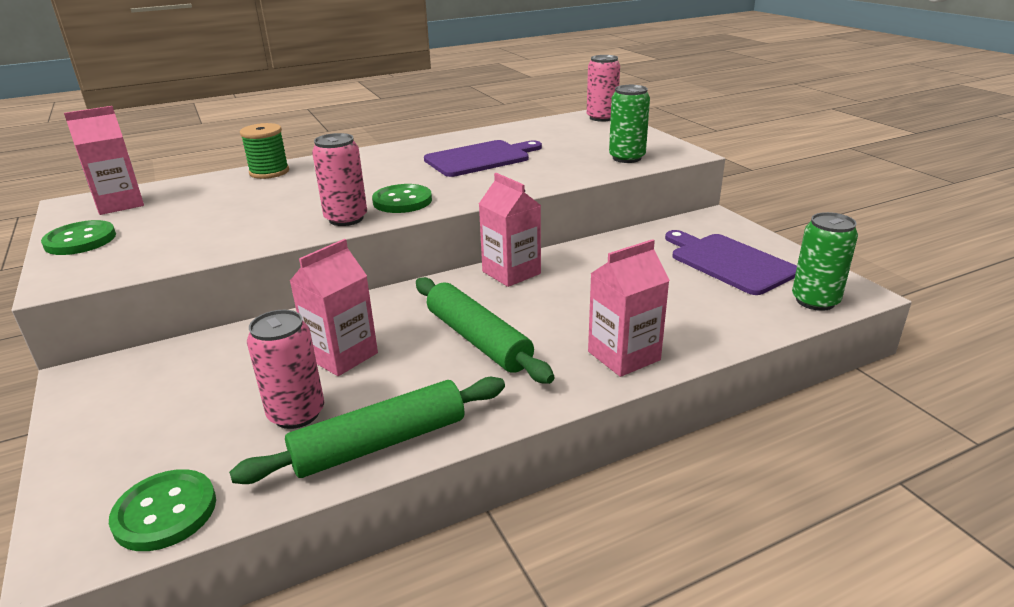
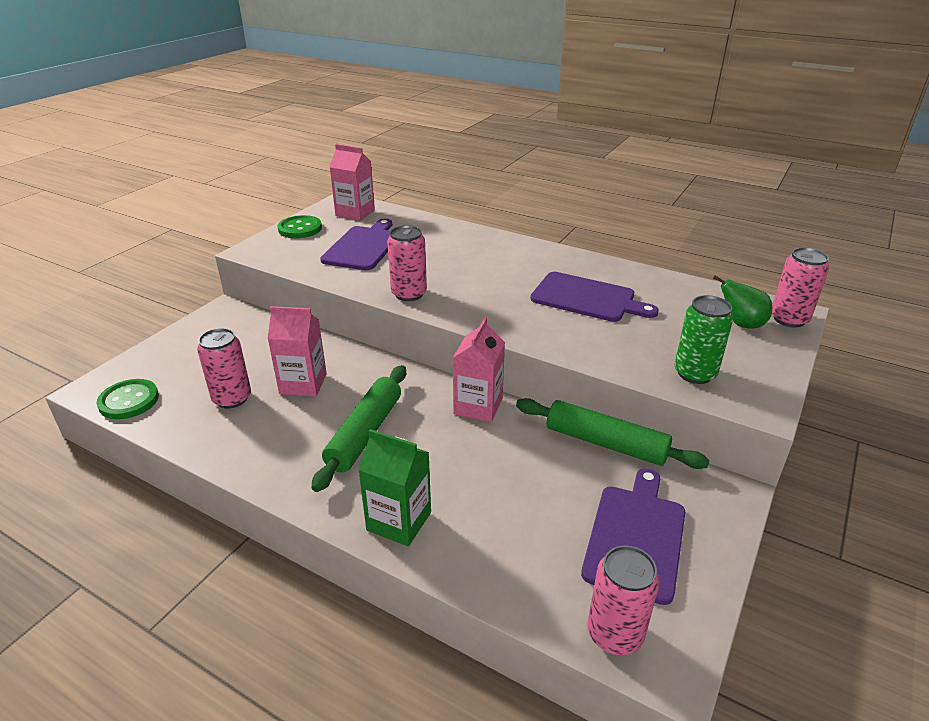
camera: 55 degrees right, 5 degrees up
green rolling pin [229,377,505,484] -> green rolling pin moved to [516,398,710,469]
green spool [240,123,289,179] -> none
green button [372,184,432,213] -> none
pink carton [588,239,670,377] -> green carton [358,429,431,546]
green can [792,212,858,311] -> pink can [588,545,660,655]
none -> purple cutting board [320,219,392,270]
none -> green pear [713,275,772,329]

